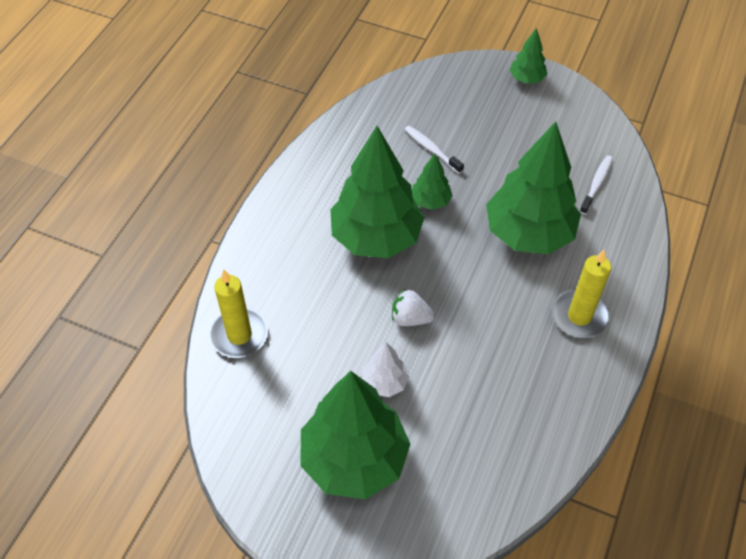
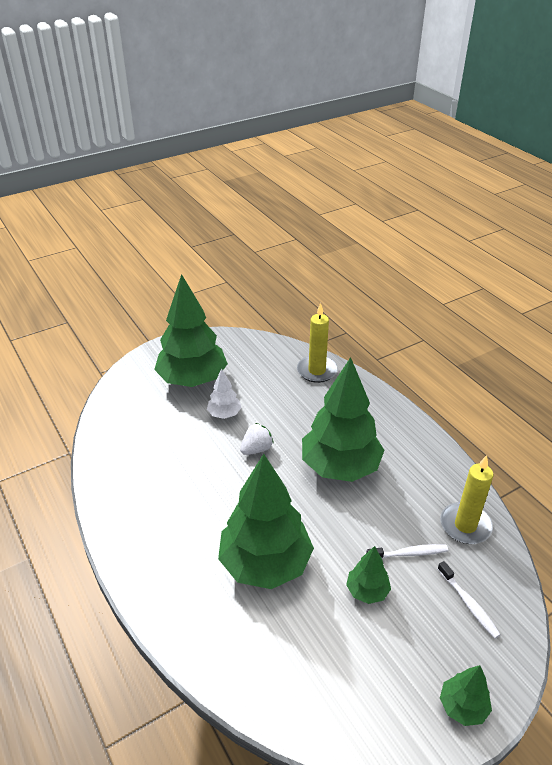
camera: 125 degrees right, 15 degrees down
green tree [412,154,452,210] -> green tree moved to [346,546,391,604]
yellow candle [552,250,611,338] -> yellow candle moved to [440,455,493,544]
white toothbrush [579,155,613,215] -> white toothbrush moved to [438,561,501,639]

